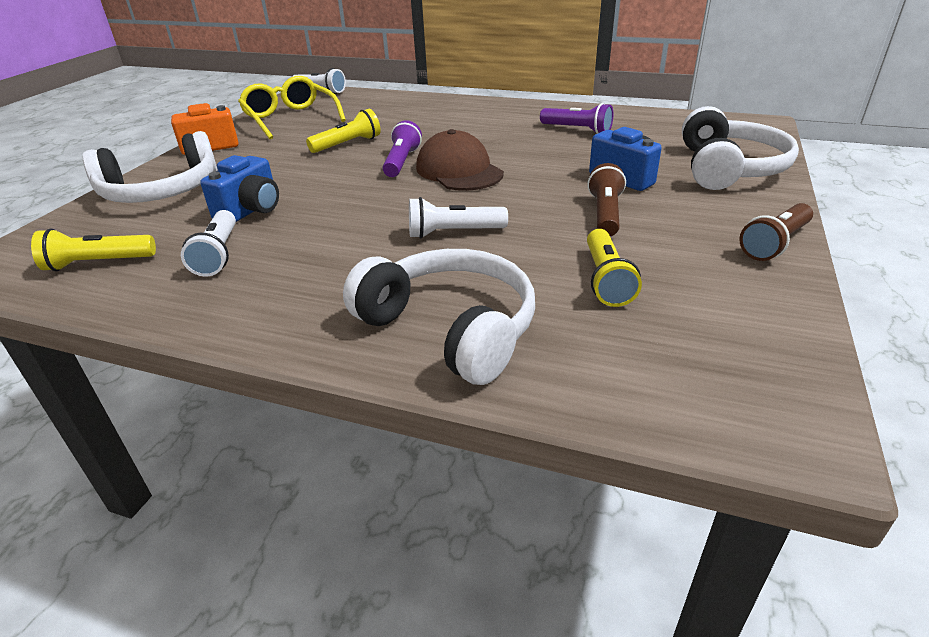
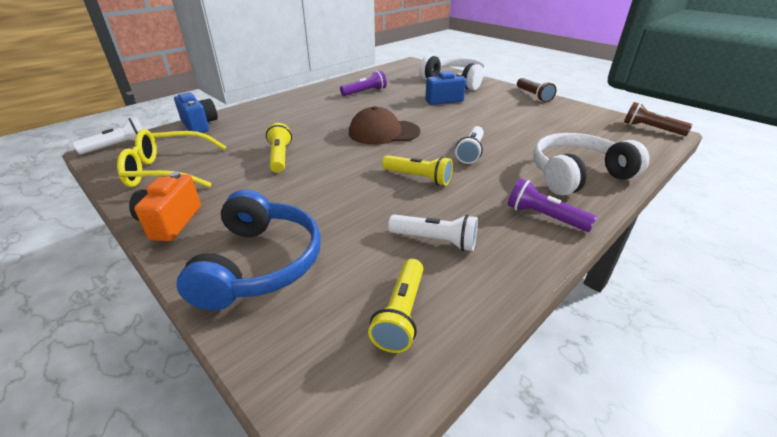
camera: 65 degrees left, 0 degrees up
white headphones [83,131,217,203] -> blue headphones [177,189,321,311]
blue camera [200,155,279,222] -> blue camera moved to [174,92,218,133]
purple flashlight [383,120,422,177] -> purple flashlight moved to [508,178,597,232]
brown flashlight [587,163,626,236] -> brown flashlight moved to [624,102,692,136]
yellow flashlight [587,229,642,307] -> yellow flashlight moved to [382,155,453,186]

